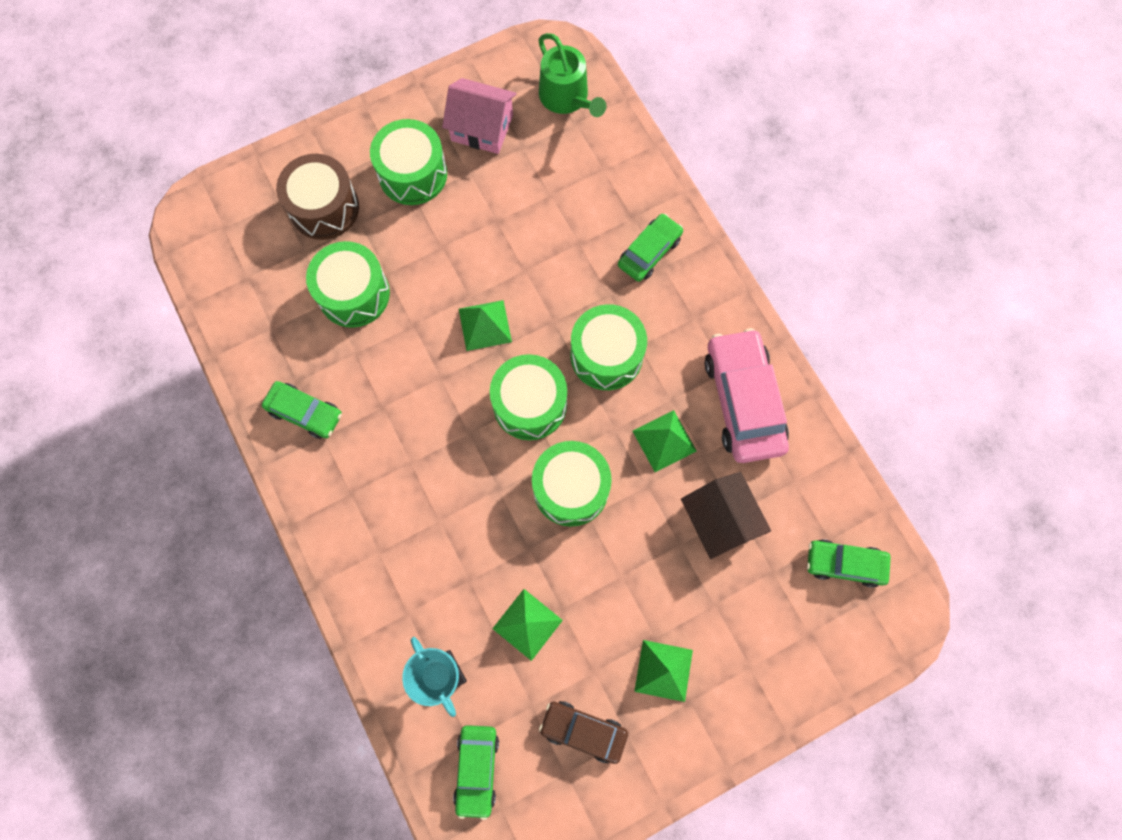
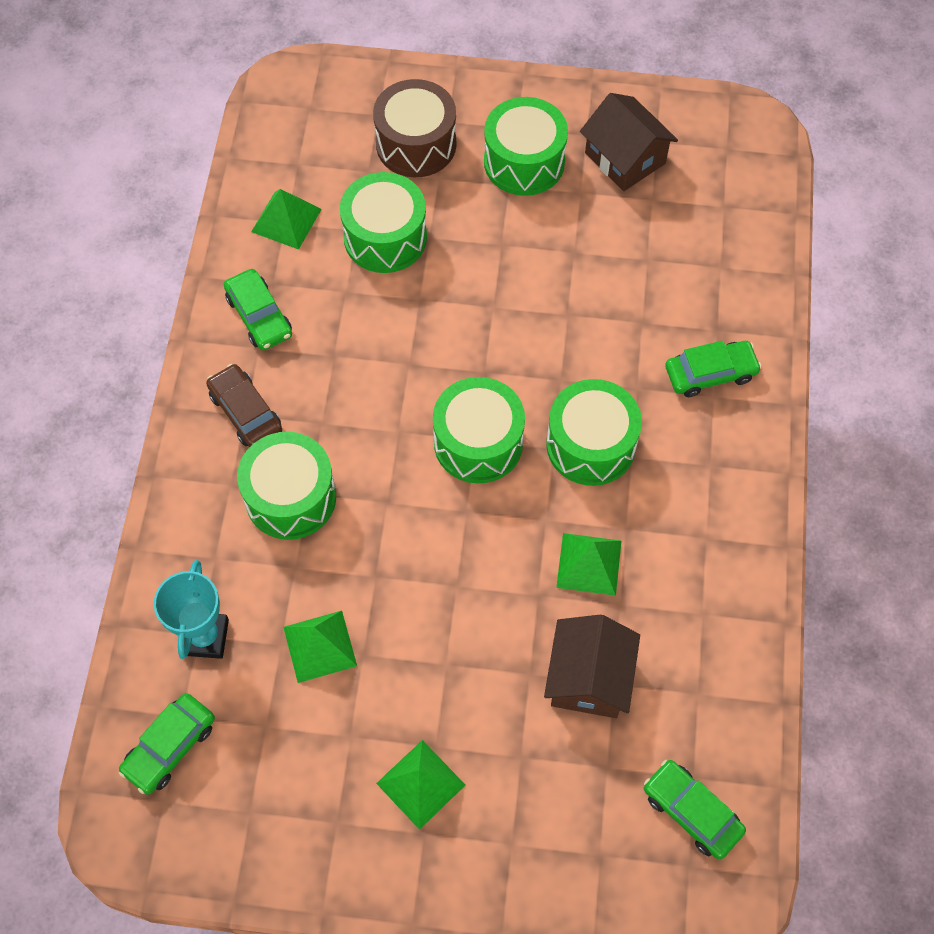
camera: 35 degrees right, 10 degrees down
pink house [442,78,516,154] -> brown house [580,93,678,191]
green pyramid [459,300,512,351] -> green pyramid moved to [251,189,322,250]
green drum [532,441,612,527] -> green drum moved to [237,432,336,540]
green watering can [539,33,606,117] -> none
brown car [539,701,628,764] -> brown car moved to [206,364,282,447]
pink car [704,328,789,463] -> none

